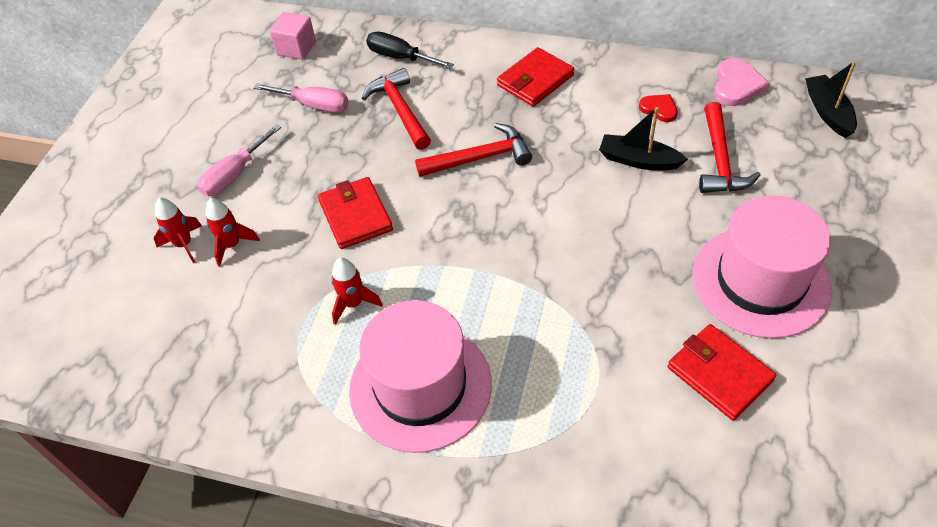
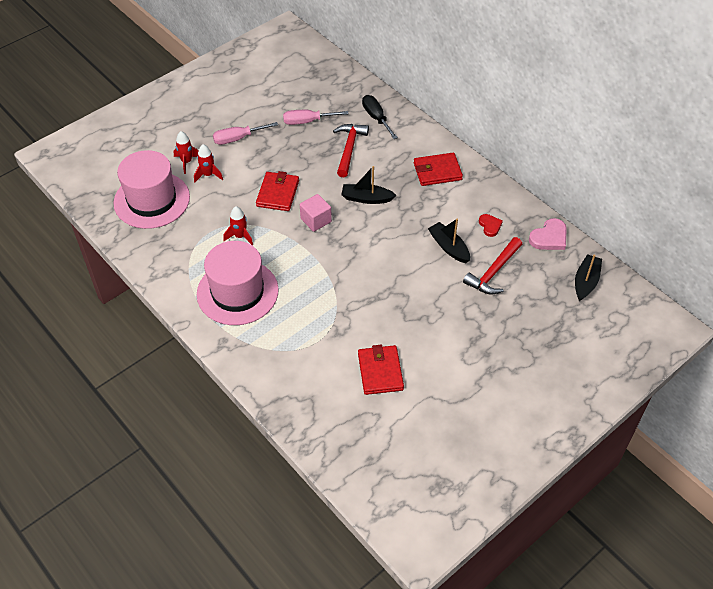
camera: 30 degrees right, 0 degrees up
pink screwdriver [253,83,348,113] -> pink screwdriver turned 120 degrees clockwise [283,110,349,125]
pink cube [270,12,316,60] -> pink cube moved to [300,194,332,232]
red hammer [415,123,532,177] -> black boat [341,166,396,204]
pink hat [693,195,832,338] -> pink hat moved to [114,150,190,229]

